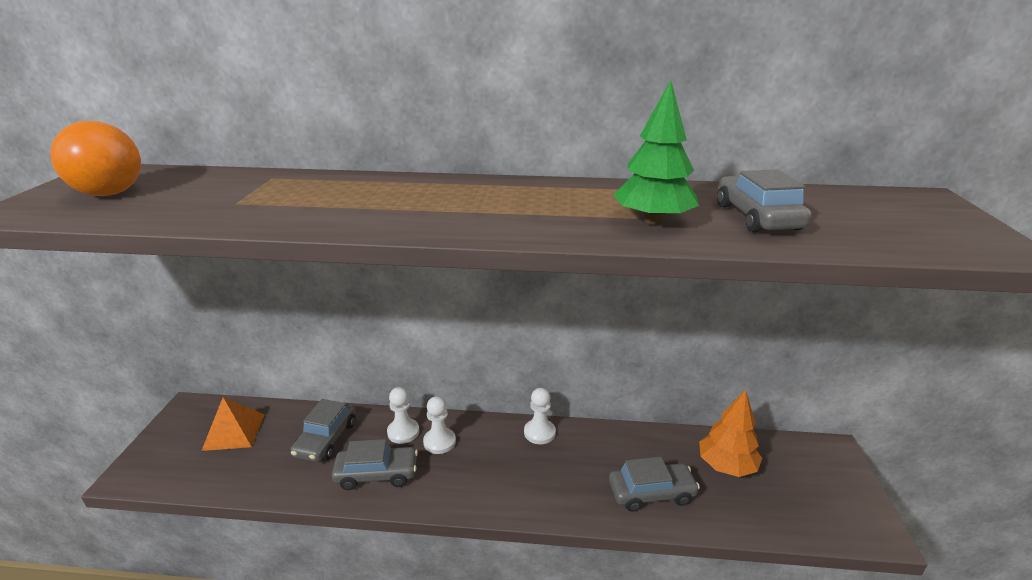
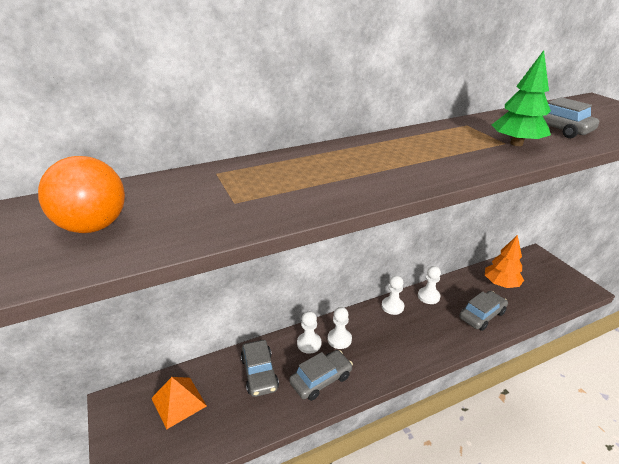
camera: 30 degrees left, 5 degrees up
none -> white pawn [418,266,441,304]

